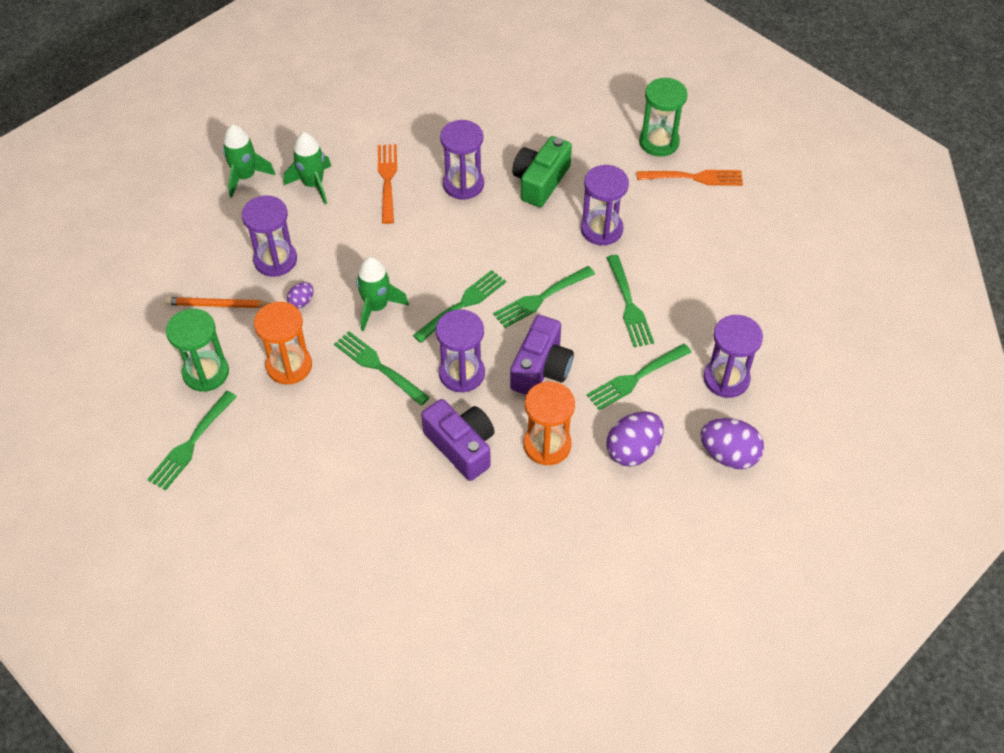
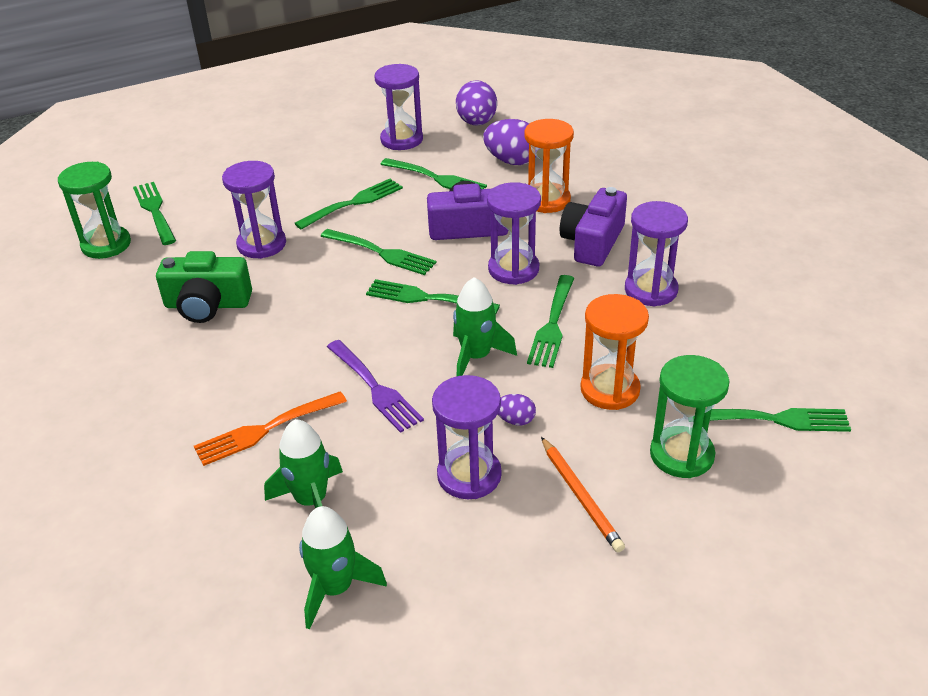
camera: 115 degrees left, 15 degrees down
purple hourglass [440,120,484,200] -> purple hourglass moved to [625,201,688,307]
orange fork [637,170,743,186] -> green fork [133,182,176,245]
none -> purple fork [327,340,424,433]

